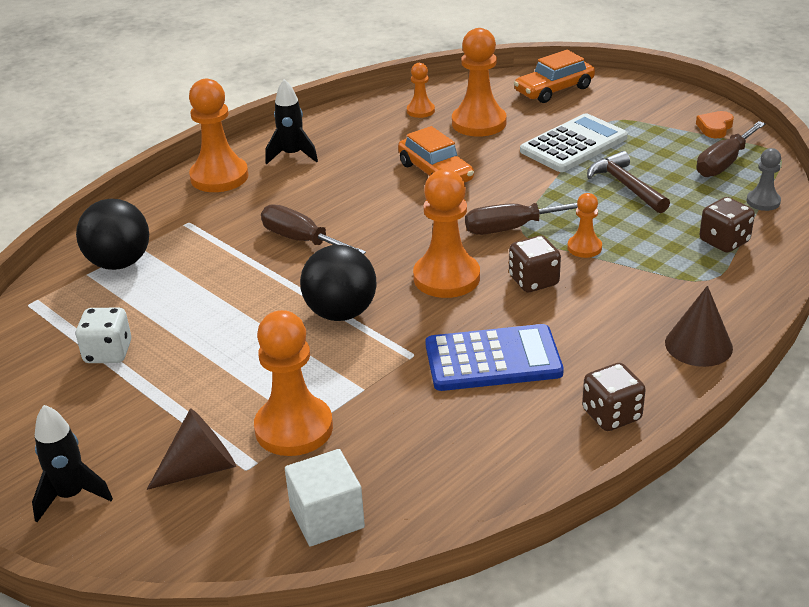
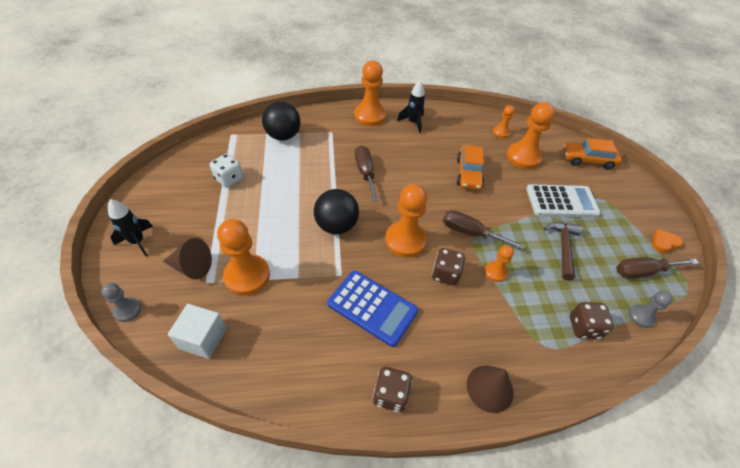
camera: 35 degrees right, 15 degrees up
none -> grey pawn [101,283,141,322]

